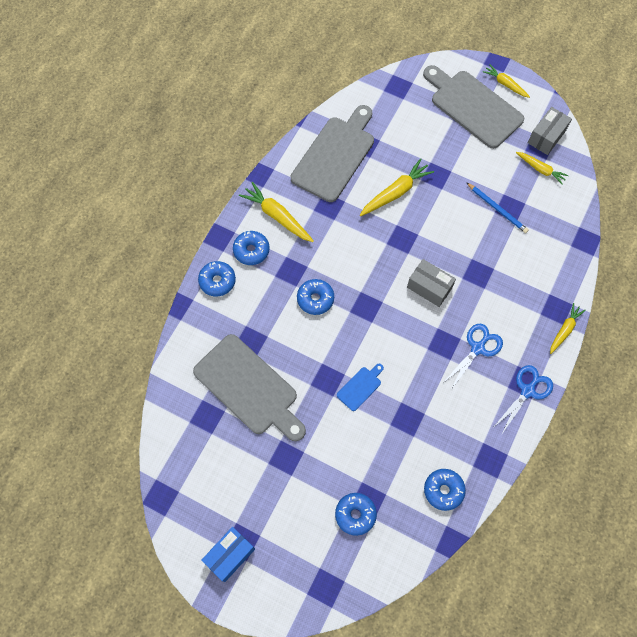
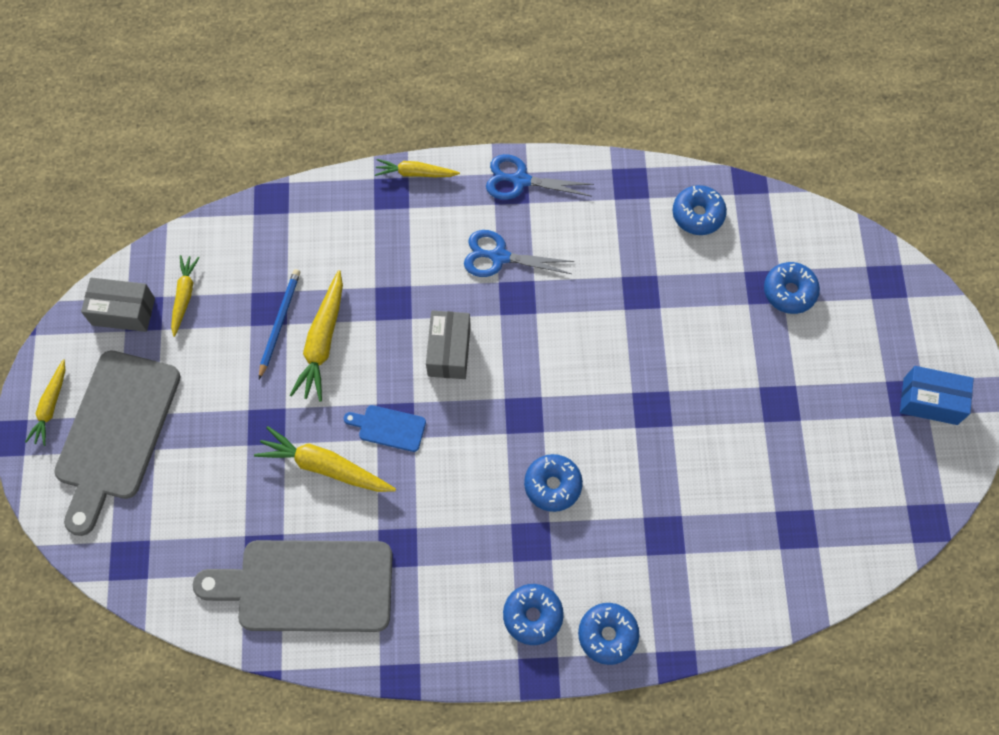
camera: 120 degrees left, 0 degrees up
grey cutting board [193,334,306,441] -> none
yellow carrot [239,182,314,242] -> yellow carrot moved to [290,270,343,402]
blue cutting board [337,364,384,411] -> blue cutting board moved to [344,405,426,452]

